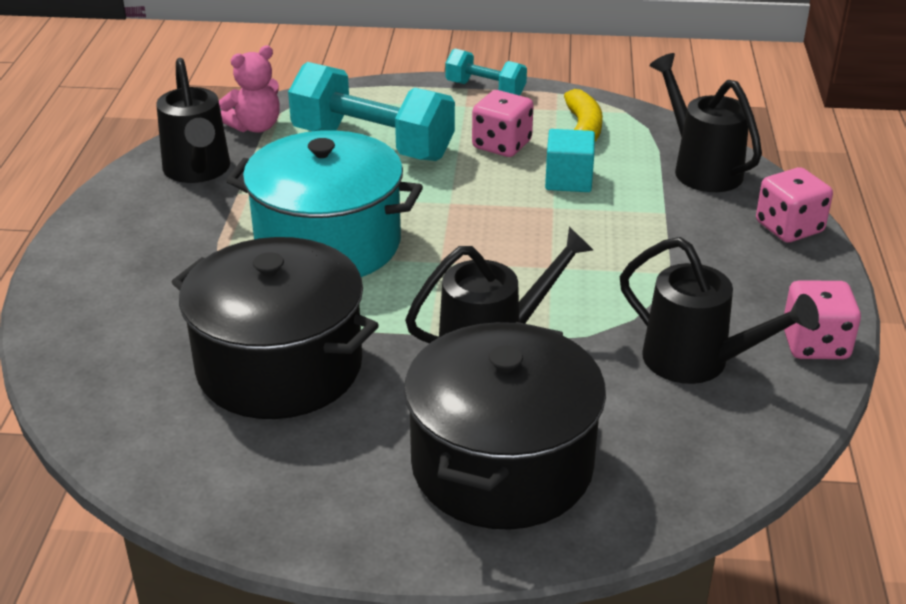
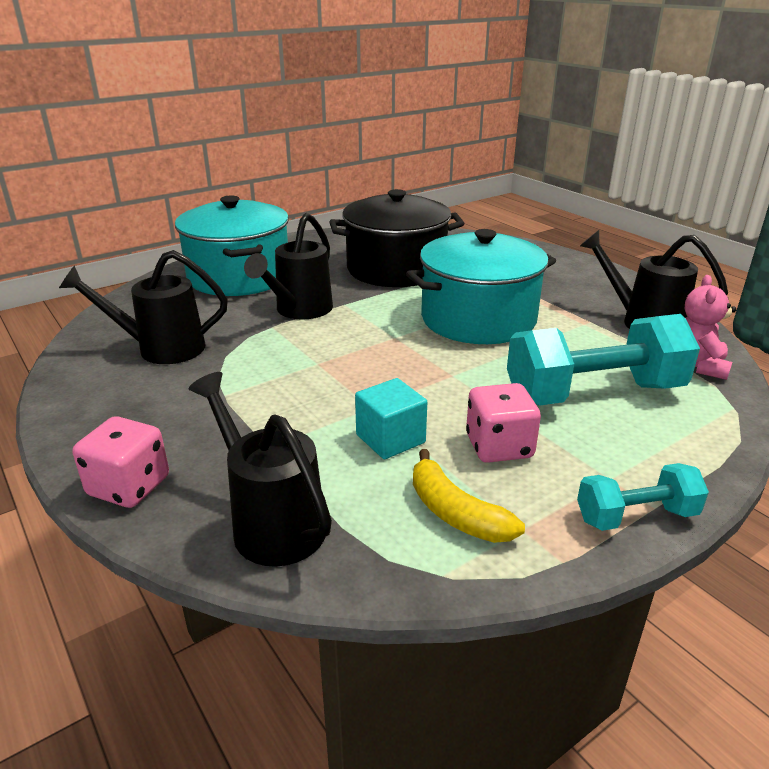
camera: 140 degrees right, 5 degrees down
black pot [404,322,606,530] -> turquoise pot [175,195,289,296]
black watering can [650,53,762,192] -> black watering can turned 150 degrees counterclockwise [189,372,332,567]
pink dice [784,280,861,359] -> none

